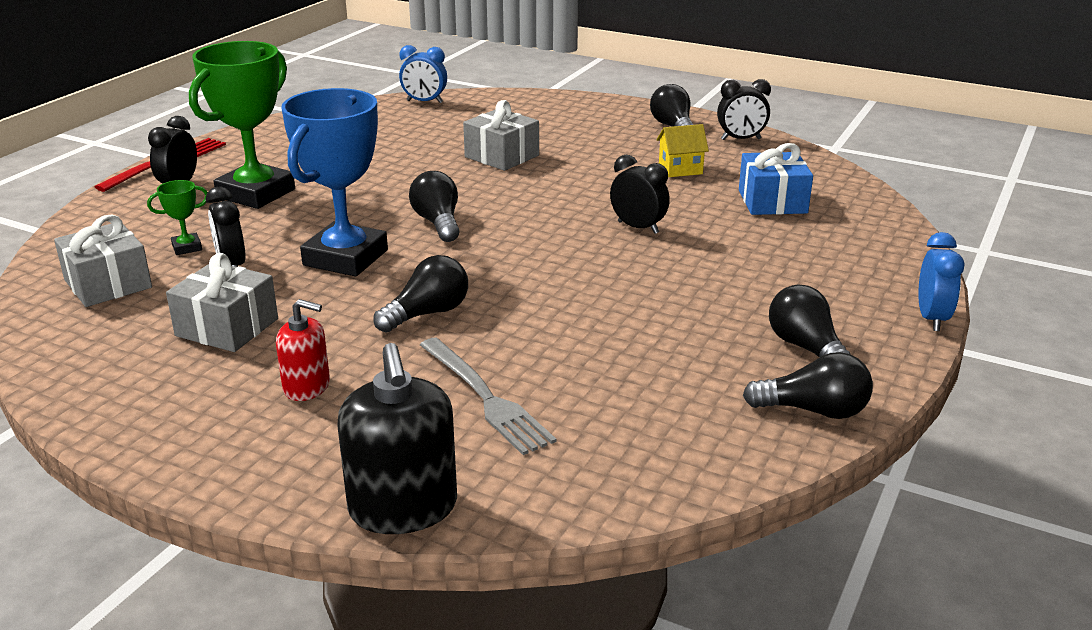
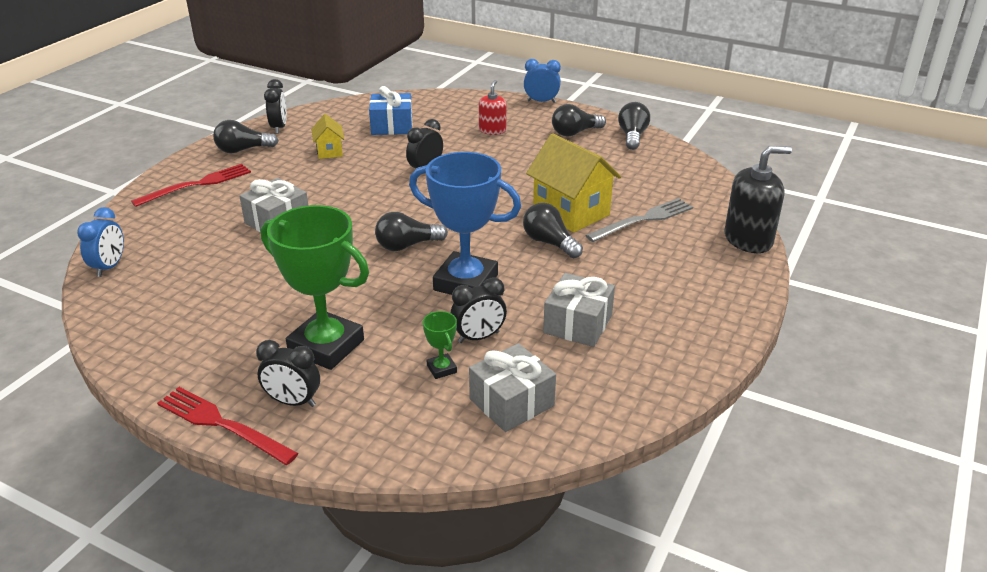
camera: 90 degrees left, 5 degrees up
red soap dispenser [276,299,330,401] -> red soap dispenser moved to [479,80,507,135]
none -> red fork [131,164,251,207]
none -> yellow house [526,133,621,233]

